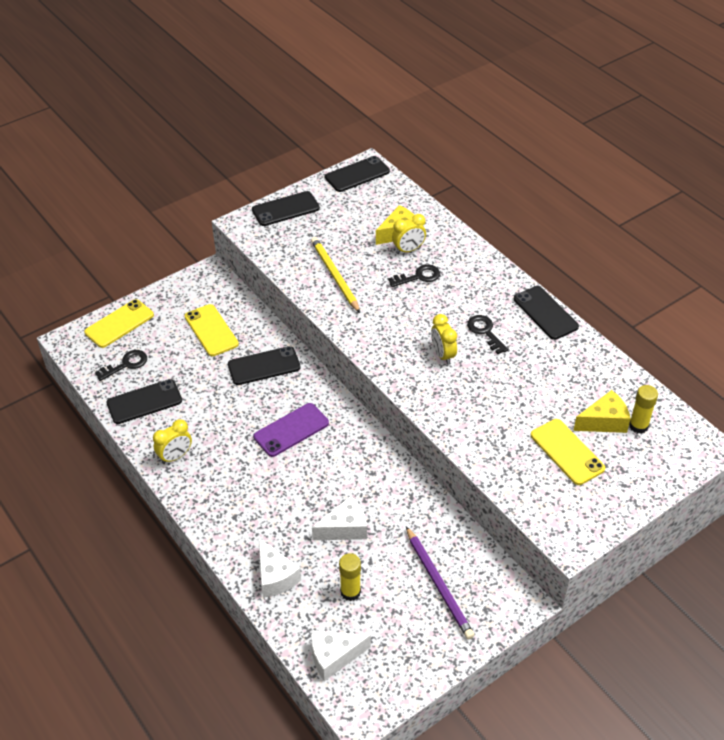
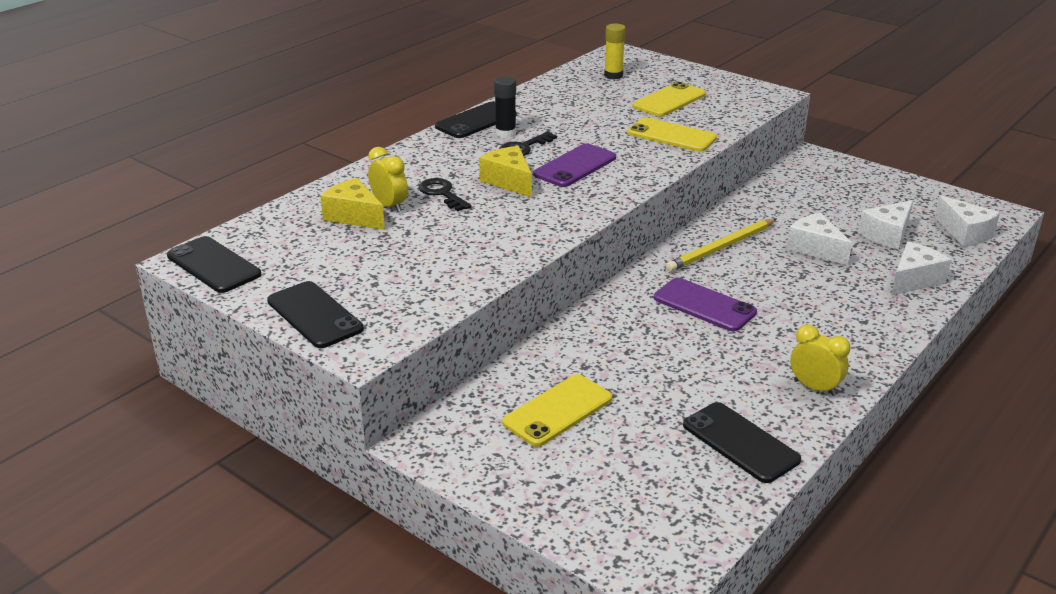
camera: 105 degrees left, 15 degrees down
yellow phone [84,299,154,348] -> yellow phone moved to [627,117,717,152]
black key [95,350,147,381] -> none
black phone [228,346,301,385] -> none
yellow pencil [311,237,360,313] -> yellow pencil moved to [666,218,776,272]
yellow glue stick [339,553,361,601] -> white cheese [858,200,913,250]
purple pencil [406,526,474,639] -> none
yellow clock [431,314,457,365] -> purple phone [533,144,616,187]
yellow cheese [573,390,631,433] -> yellow cheese moved to [479,146,532,197]
none -> black glue stick [494,76,516,138]

